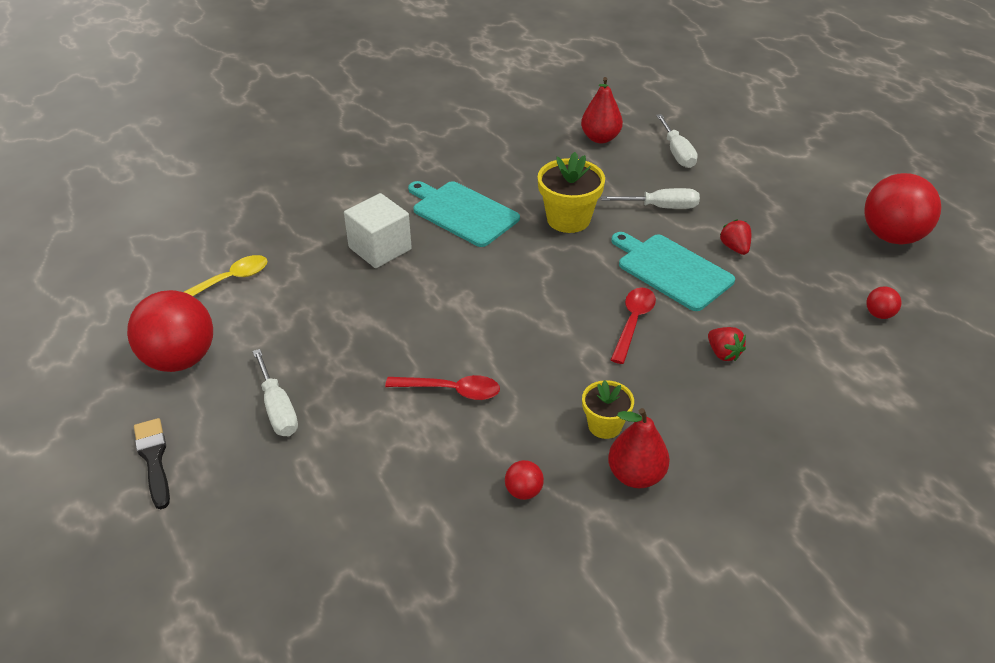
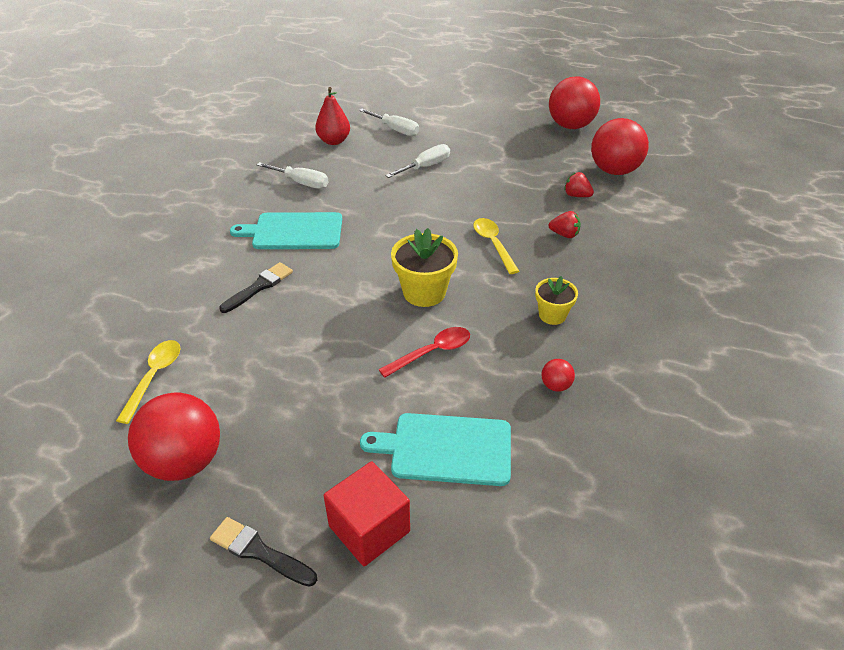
camera: 40 degrees left, 0 degrees up
white screwdriver [253,349,298,436] -> white screwdriver moved to [257,162,328,189]
white cube [344,193,412,268] -> black brush [219,262,293,313]
yellow flower pot [537,152,605,233] -> yellow flower pot moved to [391,228,458,307]
red pear [608,408,670,488] -> none
turquoise cutting board [611,232,735,311] -> turquoise cutting board moved to [360,413,511,486]
red spoon [611,287,656,364] -> yellow spoon [473,218,519,274]
red strawberry [720,219,751,255] -> red strawberry moved to [564,172,594,197]
red ball [866,286,902,319] -> red ball [591,118,649,175], size x2.34
none -> red cube [324,461,410,566]

